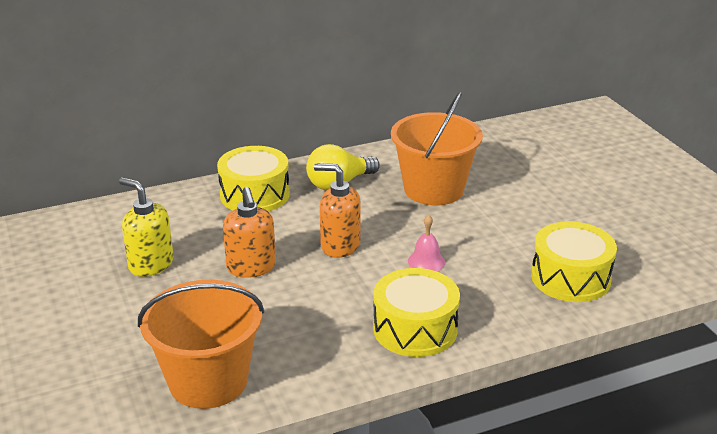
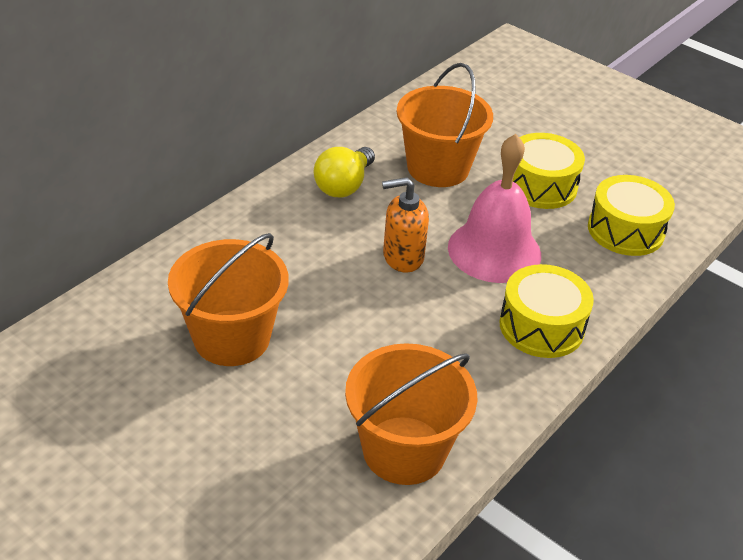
camera: 30 degrees left, 10 degrees up
yellow soap dispenser [119,177,174,277] -> orange bucket [168,233,289,366]
yellow drum [217,146,290,212] -> yellow drum moved to [513,133,585,209]
orange soap dispenser [223,187,276,278] -> none
pink bell [408,215,445,271] -> pink bell [448,134,541,283], size x2.45

